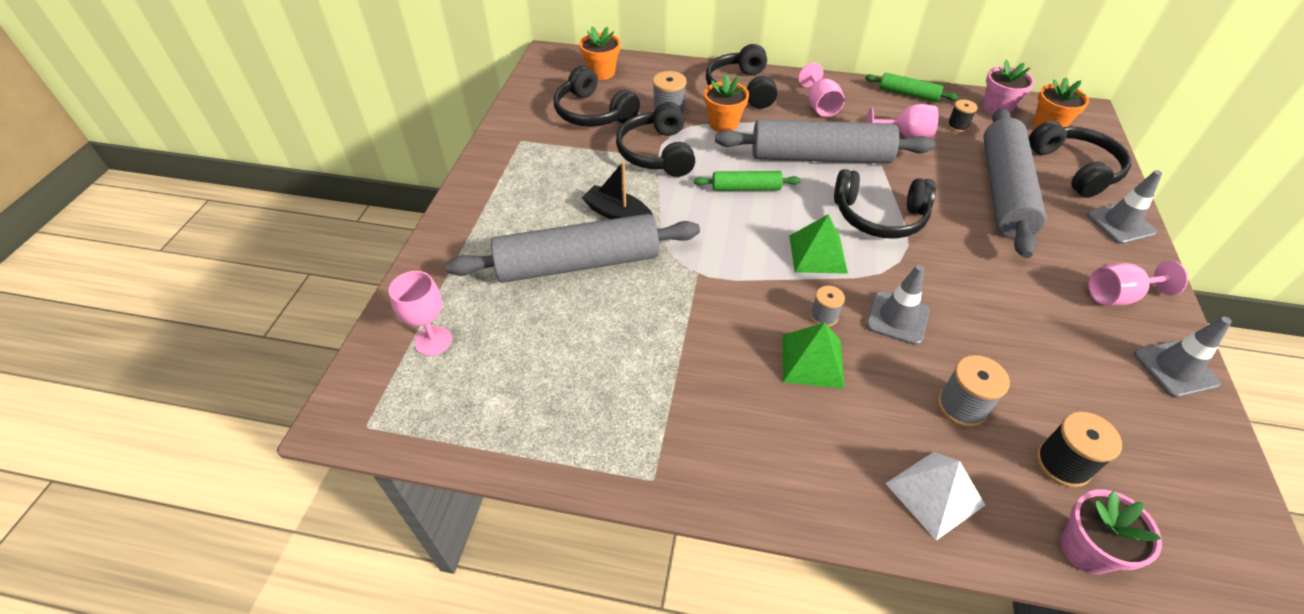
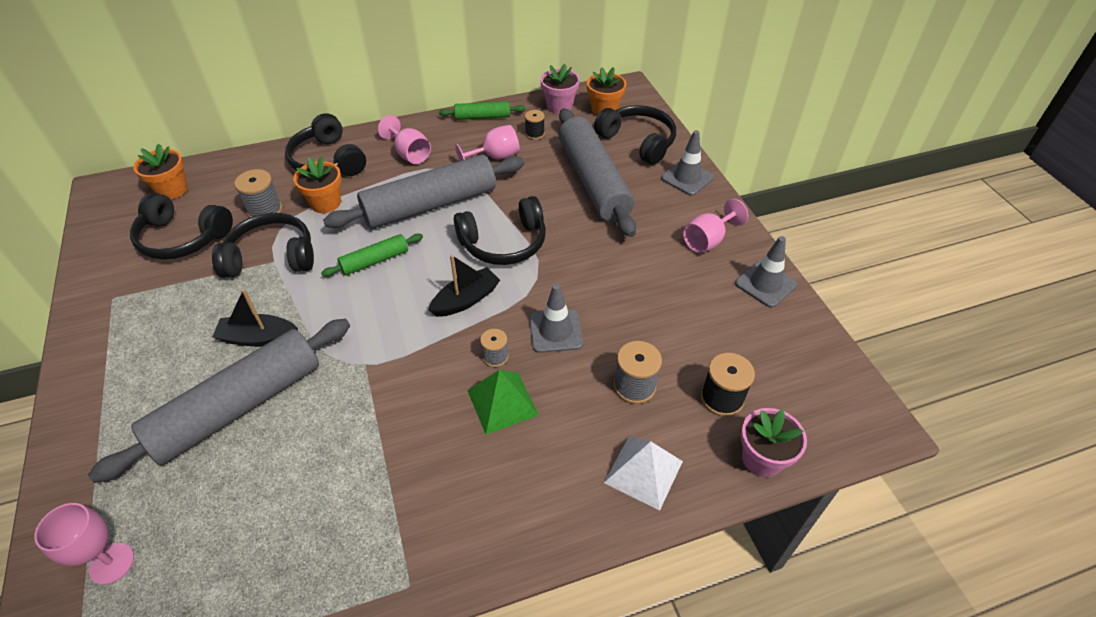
camera: 30 degrees left, 0 degrees up
black headphones [616,102,695,177] -> black headphones turned 120 degrees clockwise [212,213,314,278]
green pyramid [789,214,848,274] -> black boat [428,254,500,317]

